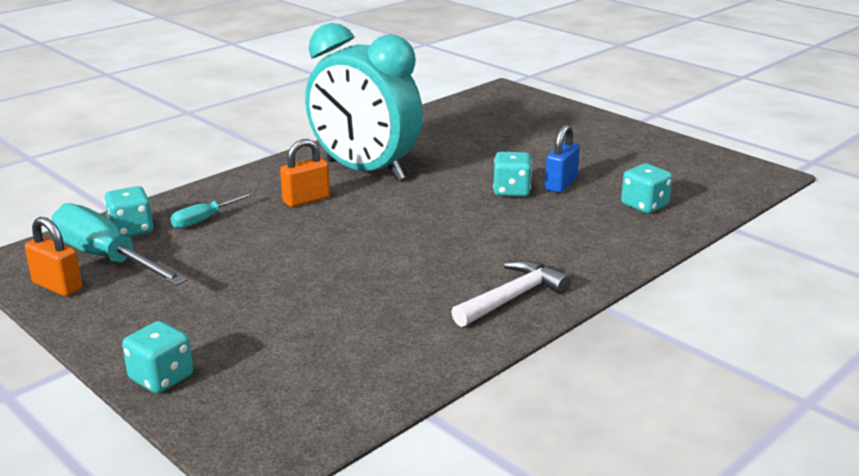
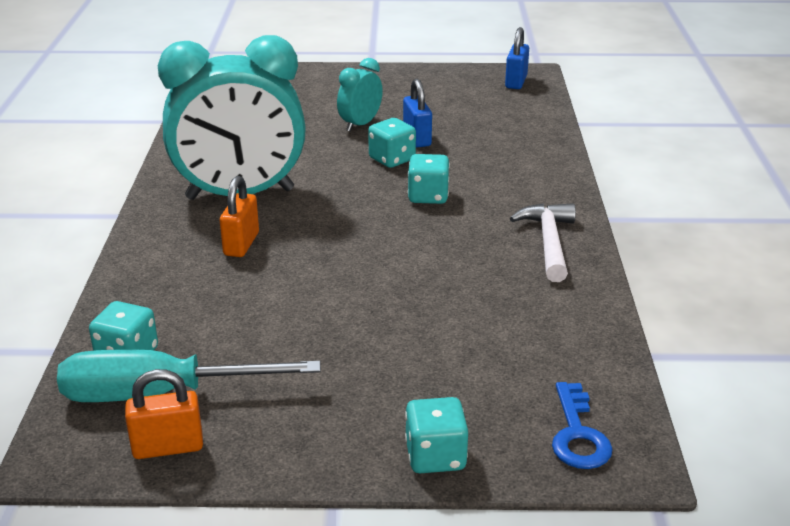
camera: 45 degrees left, 5 degrees up
turquoise screwdriver [170,192,254,229] -> none
turquoise dice [621,163,672,213] -> turquoise dice moved to [408,154,450,204]
none -> turquoise clock [337,58,383,131]
none -> blue padlock [505,27,529,89]
none -> blue key [552,382,612,469]

